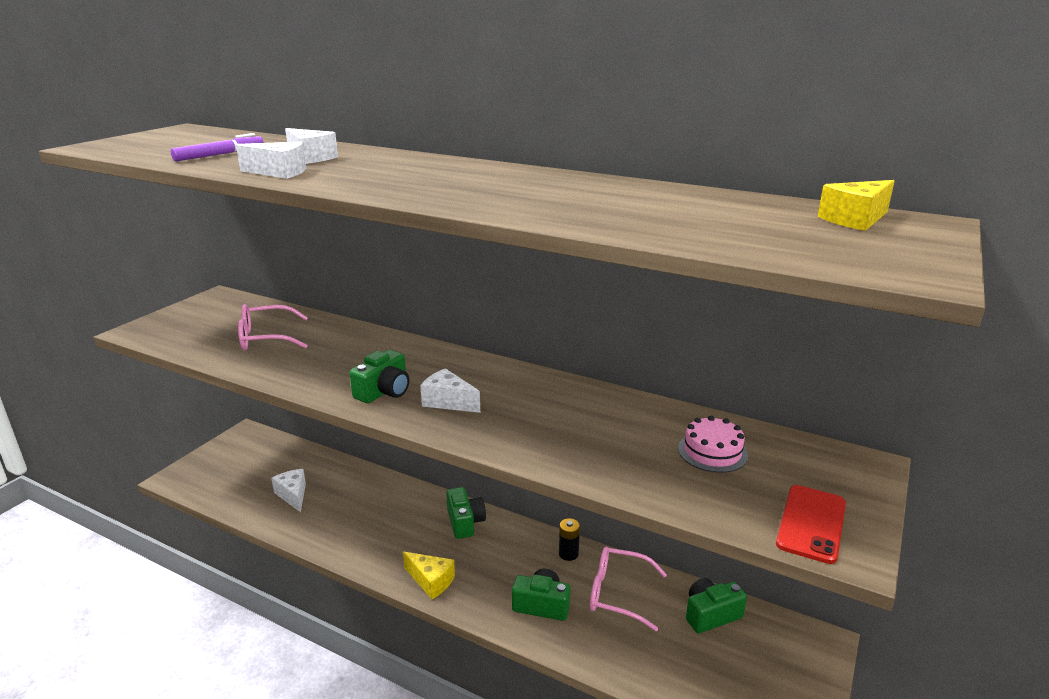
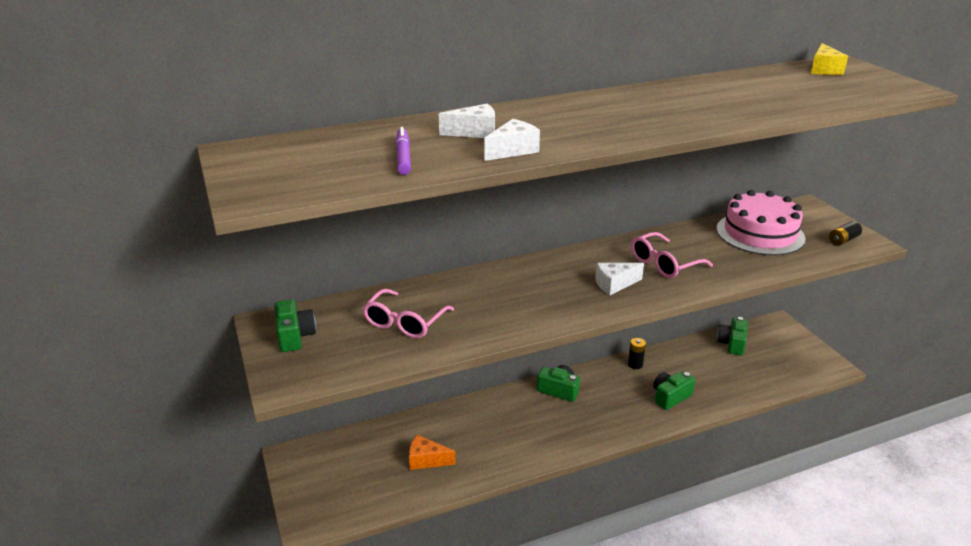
camera: 50 degrees left, 5 degrees up
white cheese [271,469,306,512] -> orange cheese [409,435,456,470]
green camera [349,350,409,403] -> green camera moved to [274,299,316,352]
yellow cheese [403,552,455,599] -> none
pink glasses [590,547,667,631] -> pink glasses moved to [631,232,713,278]
pink cake [678,416,748,473] -> pink cake [716,190,806,255], size x1.96
red phone [776,485,846,564] -> black battery [829,221,862,246]

